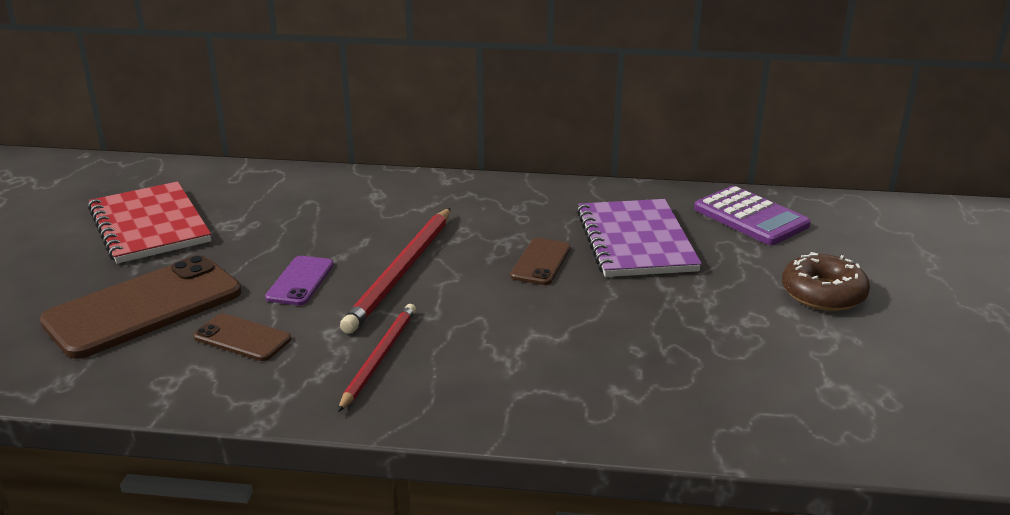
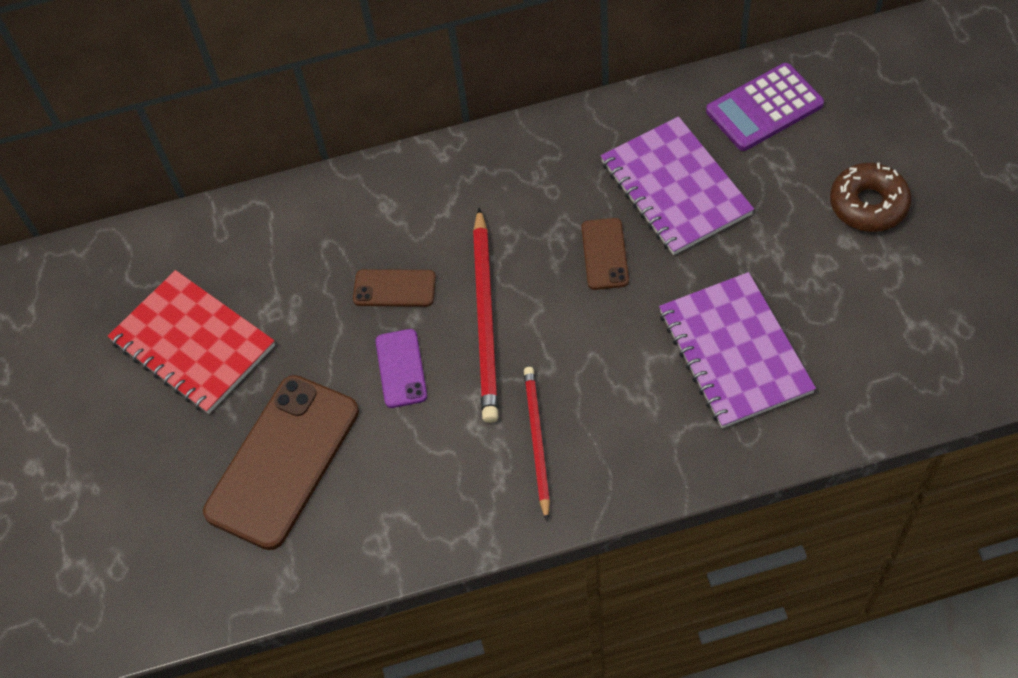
camera: 15 degrees left, 30 degrees up
brown phone [193,314,291,361] -> brown phone moved to [353,269,436,307]
purple calculator [694,186,811,245] -> purple calculator turned 120 degrees clockwise [706,63,824,151]
none -> purple notebook [659,272,816,428]

